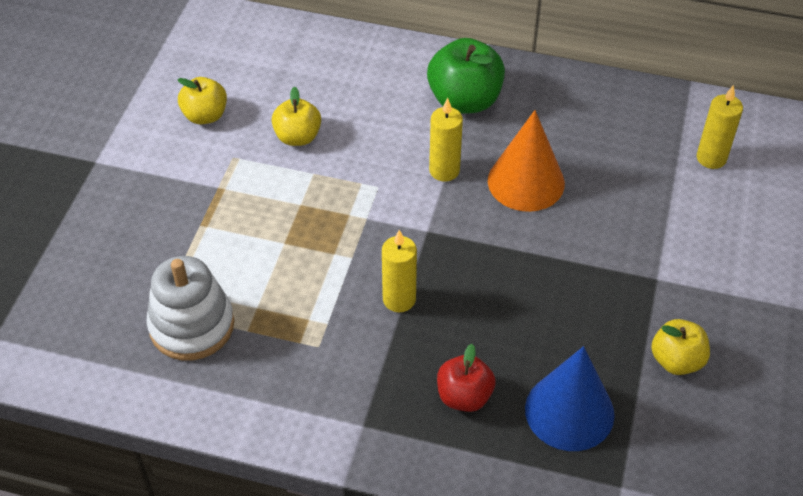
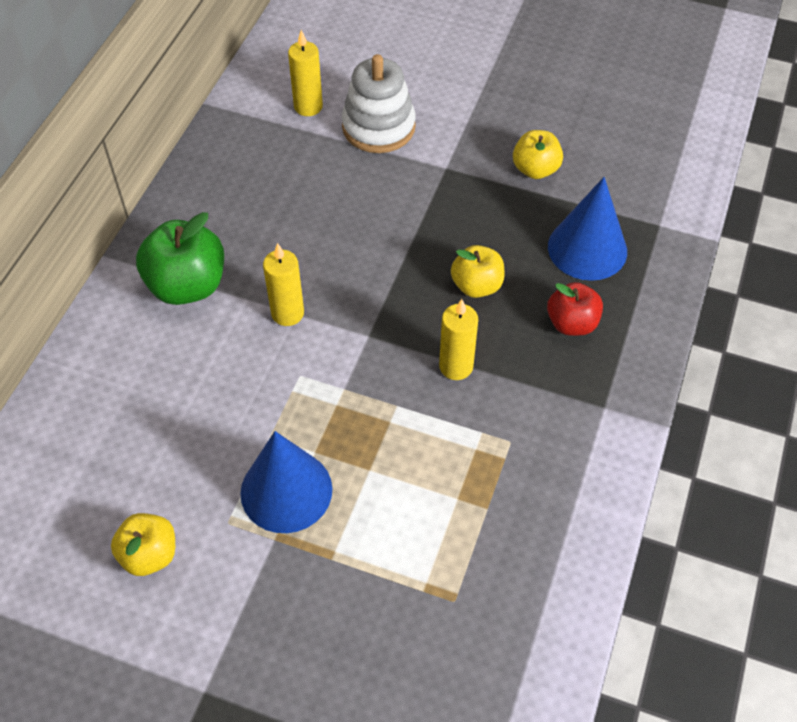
camera: 85 degrees left, 5 degrees up
white stacking toy [146,256,234,361] -> white stacking toy moved to [342,54,416,153]
yellow apple [271,86,321,146] -> yellow apple moved to [451,245,504,298]
orange cone [488,110,565,212] -> none
none -> blue cone [240,431,332,533]

